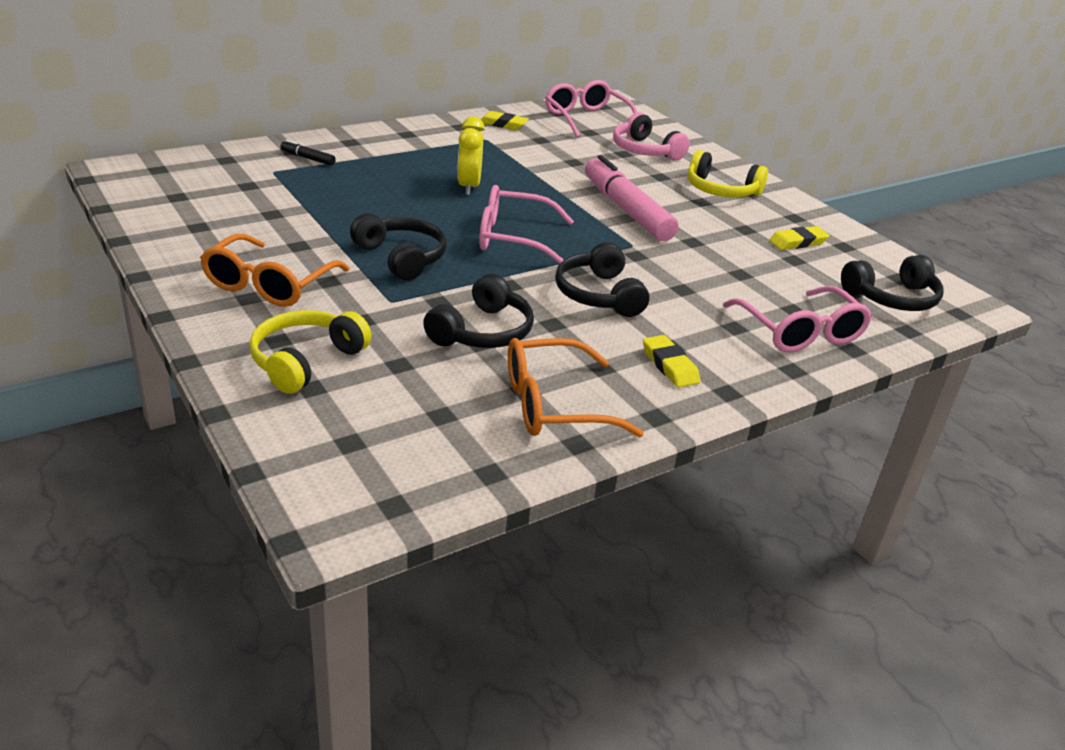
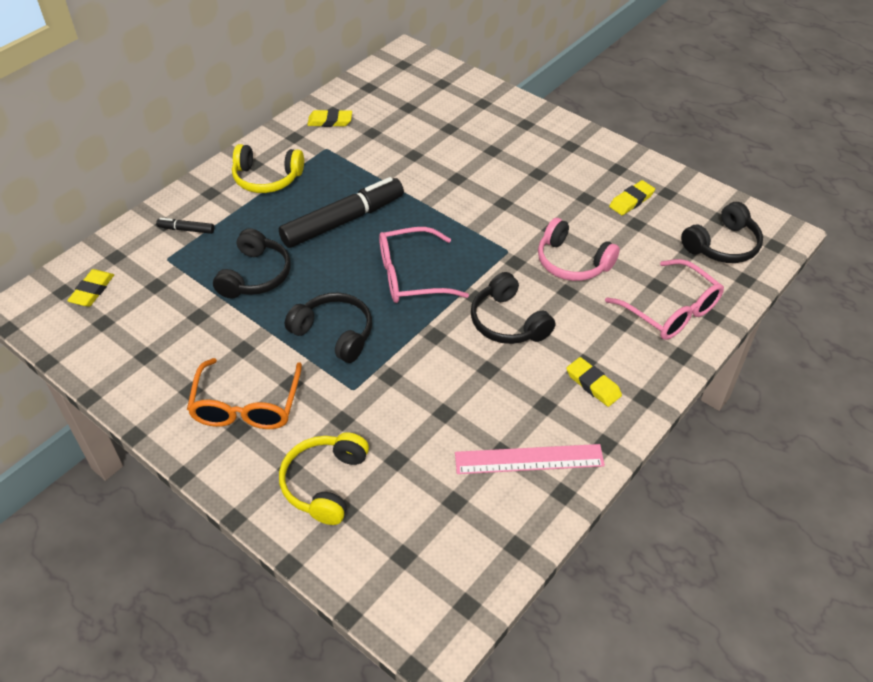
camera: 15 degrees left, 15 degrees up
black headphones [423,274,534,348] -> black headphones moved to [213,228,291,299]
yellow clock [457,117,485,195] -> black marker [279,177,404,248]
orange glasses [508,338,644,437] -> pink ruler [455,444,605,474]
pink glasses [545,80,637,137] -> none
pink marker [585,155,678,241] -> none
pink headphones [613,112,690,160] -> pink headphones moved to [538,218,620,281]
yellow headphones [687,150,768,197] -> yellow headphones moved to [232,144,304,193]
none -> yellow eraser [67,269,114,307]

